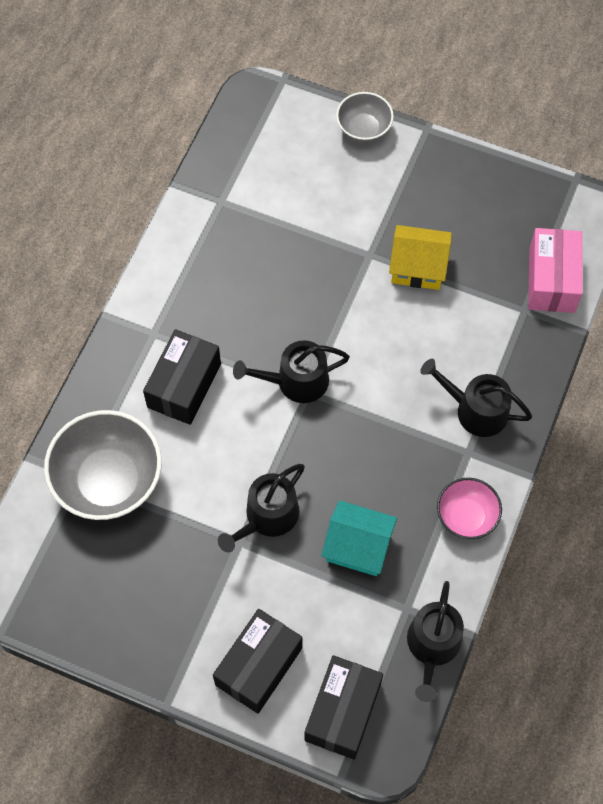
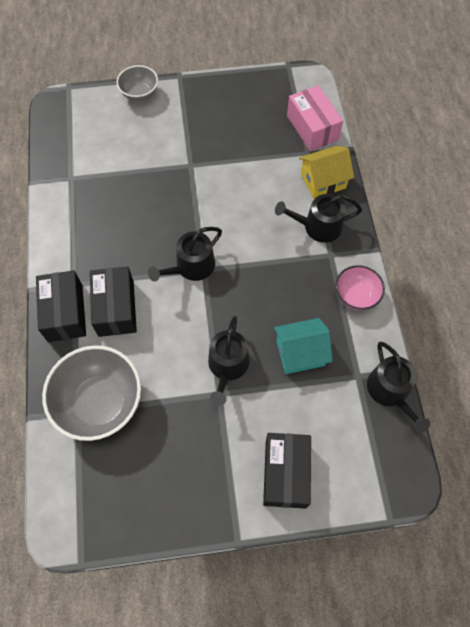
camera: 30 degrees left, 0 degrees up
black box [305,655,383,759] -> black box moved to [36,270,86,342]
yellow house [389,225,452,290] -> yellow house moved to [299,146,354,199]

